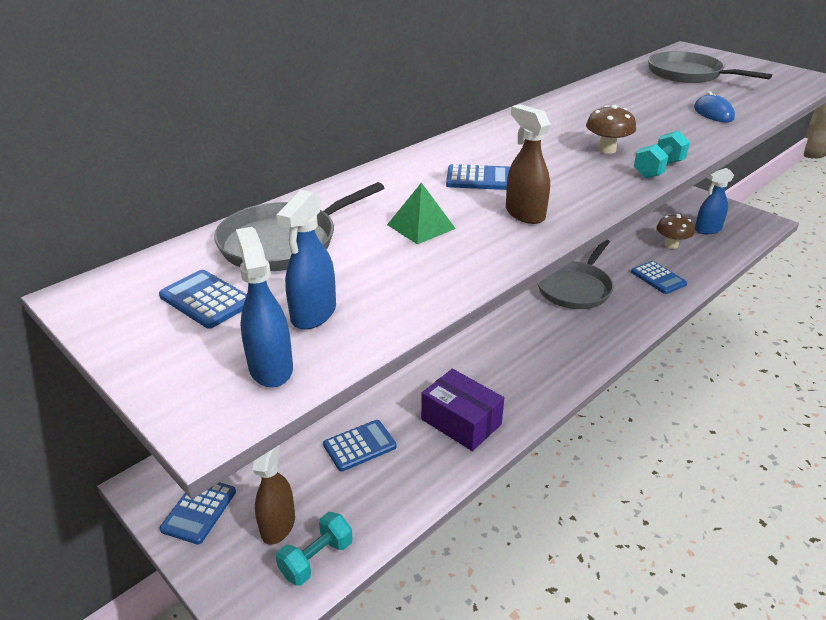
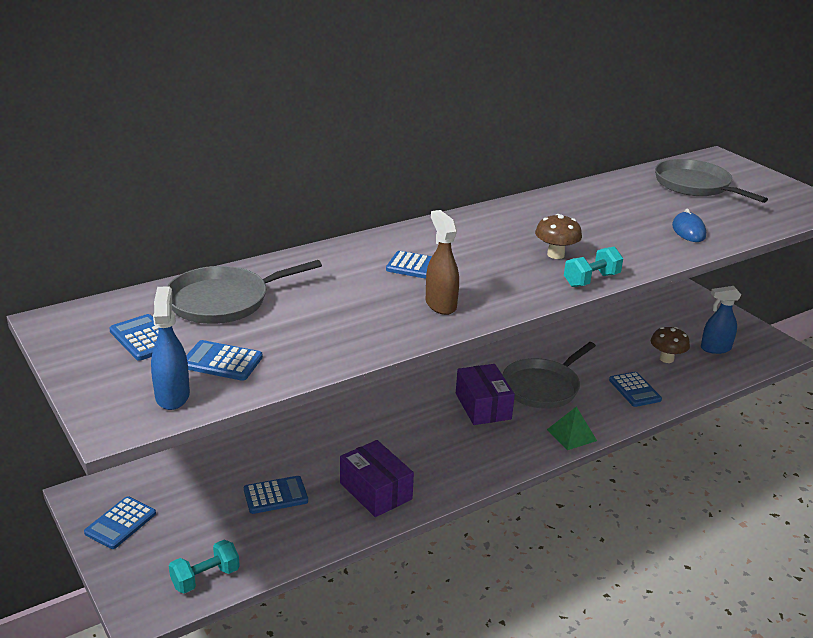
camera: 10 degrees right, 5 degrees down
brown spray bottle [253,445,295,545] -> none
blue spray bottle [276,190,336,330] -> blue calculator [186,340,263,381]
green pyramid [387,182,456,244] -> green pyramid moved to [547,406,597,450]
none -> purple box [456,364,515,425]

